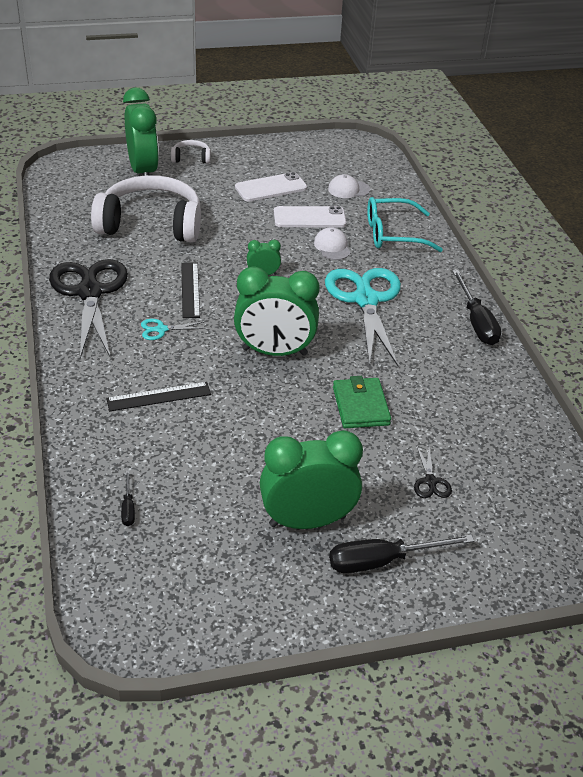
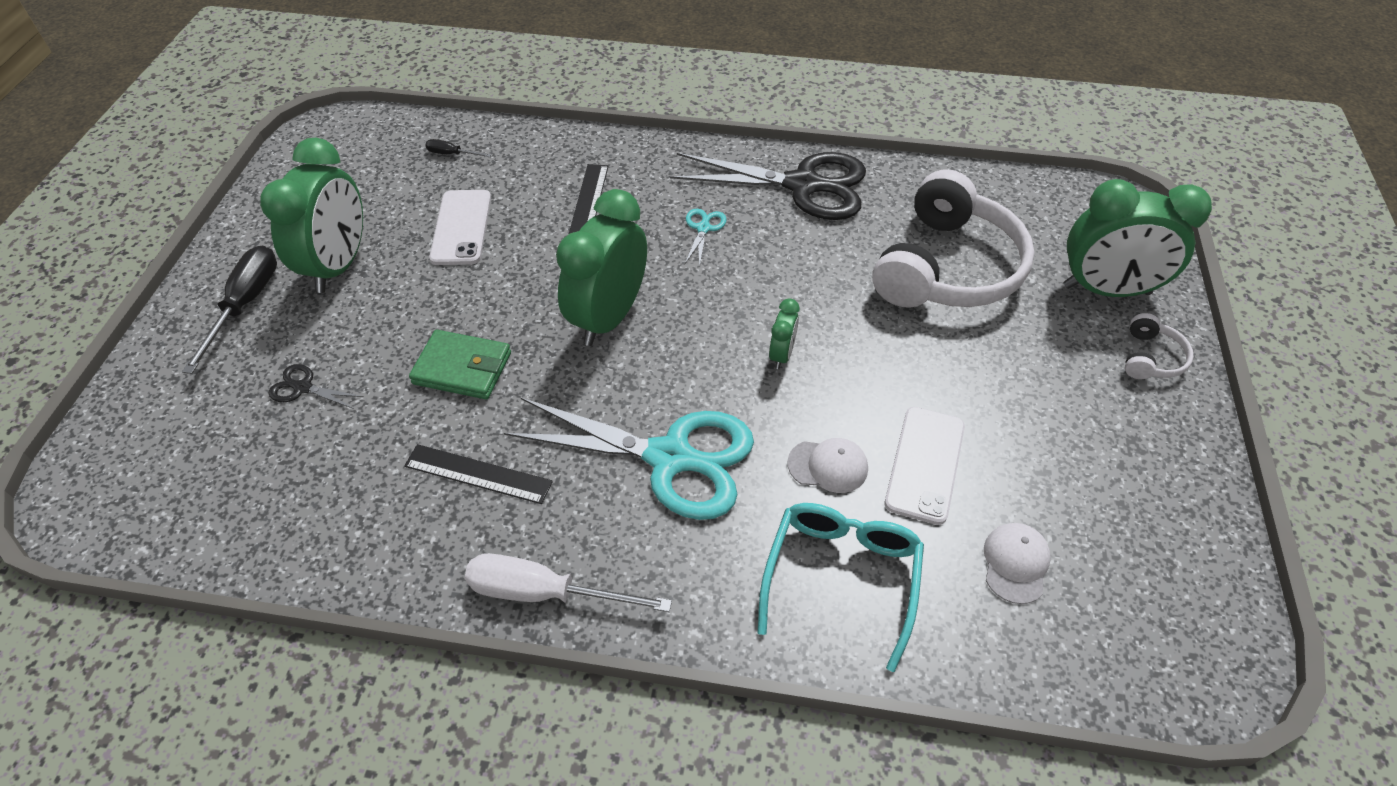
camera: 115 degrees right, 10 degrees up
black ruler [181,263,200,318] -> black ruler moved to [404,444,553,504]
white phone [235,172,307,202] -> white phone moved to [429,190,491,265]
black screwdriver [452,270,501,345] -> white screwdriver [465,553,672,612]

